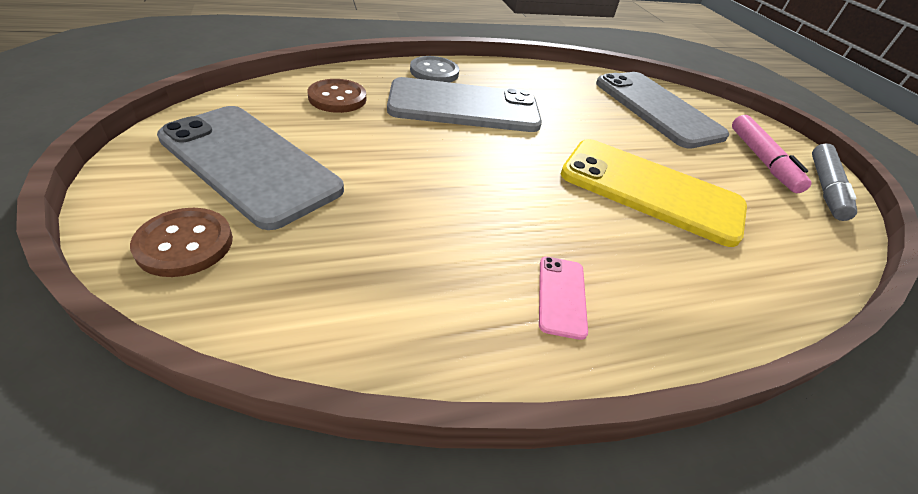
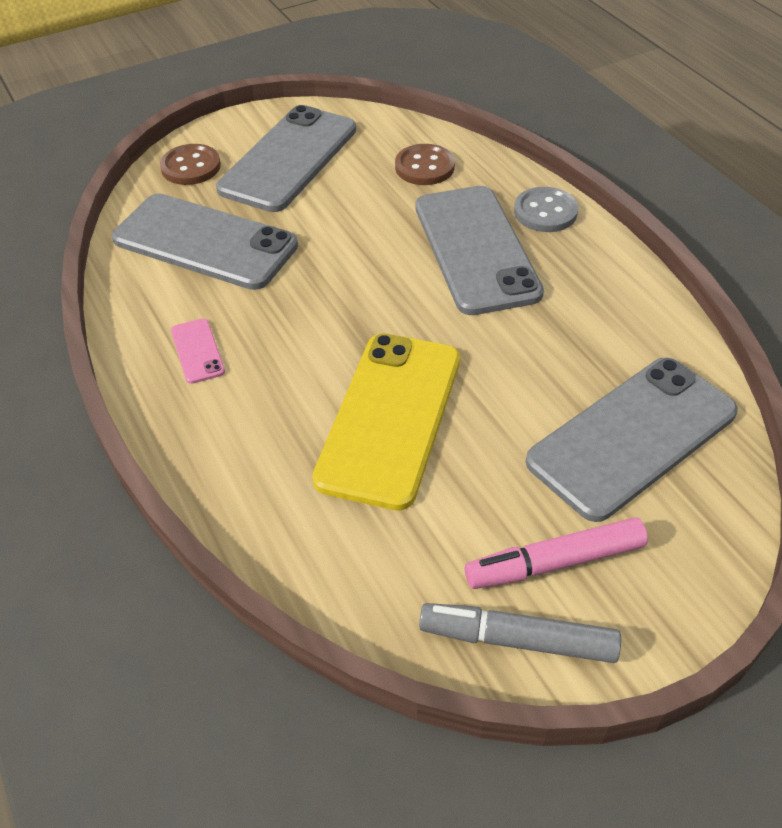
camera: 85 degrees right, 5 degrees up
pink phone [539,257,588,340] -> pink phone turned 75 degrees clockwise [171,319,225,384]
none -> grey phone [112,193,298,290]

